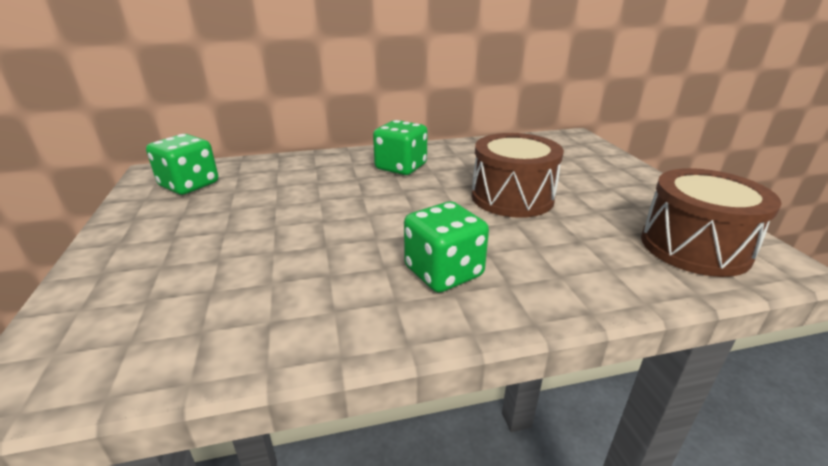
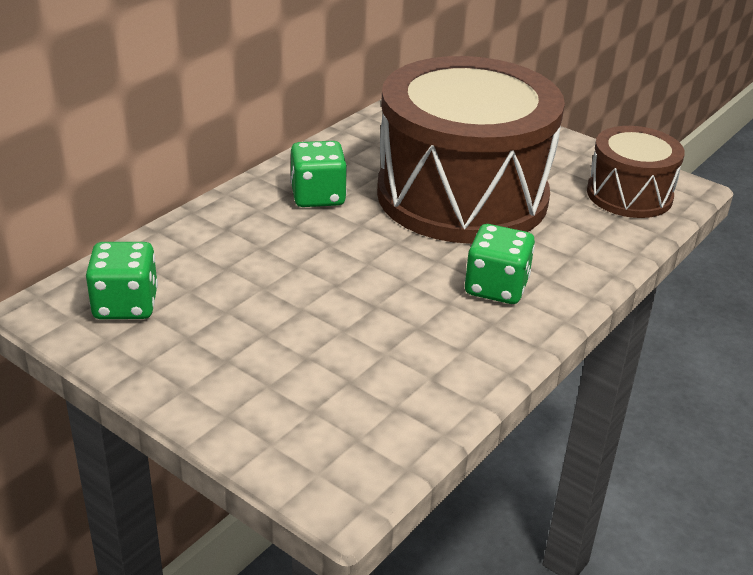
camera: 40 degrees left, 5 degrees up
brown drum [472,133,564,218] -> brown drum [377,56,565,244], size x1.99

